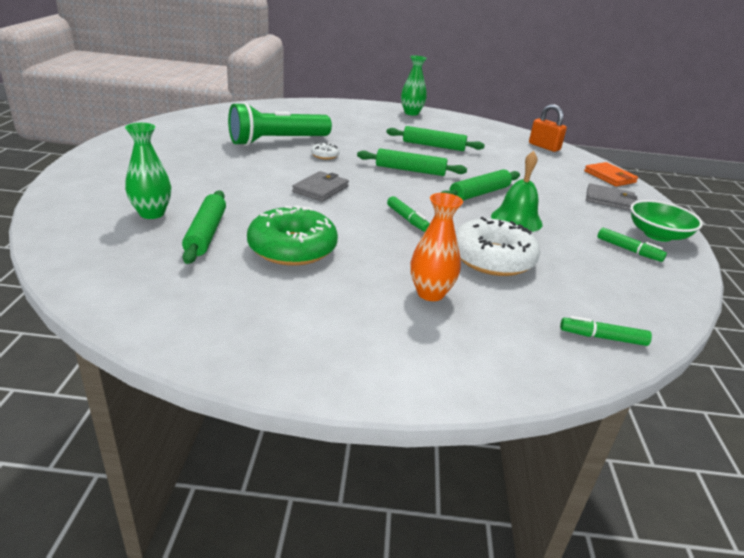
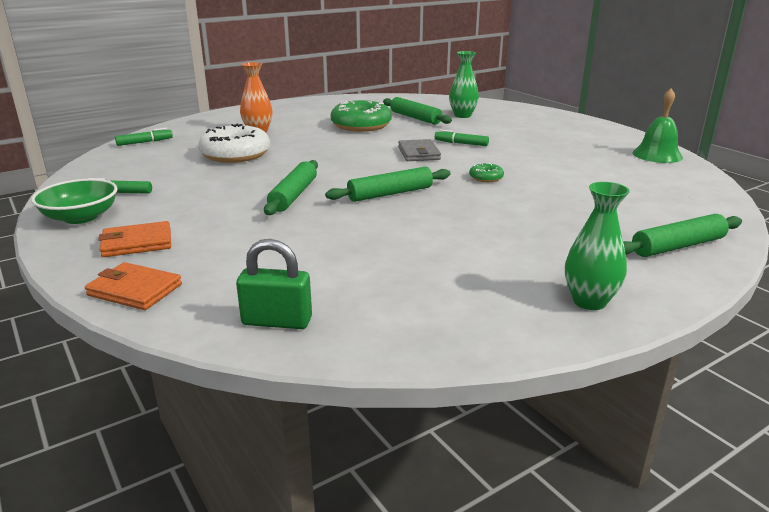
camera: 145 degrees right, 5 degrees down
green flashlight [228,102,332,146] -> none
white donut [311,142,340,159] -> green donut [469,162,504,182]
green rolling pin [386,126,485,151] -> green rolling pin moved to [623,214,742,257]
green marker [387,196,430,232] -> green marker moved to [435,129,489,146]
green bell [491,151,543,232] -> green bell moved to [632,88,683,163]
orange padlock [529,104,567,152] -> green padlock [236,239,312,329]
grey wallet [586,183,637,211] -> orange wallet [98,221,171,257]

